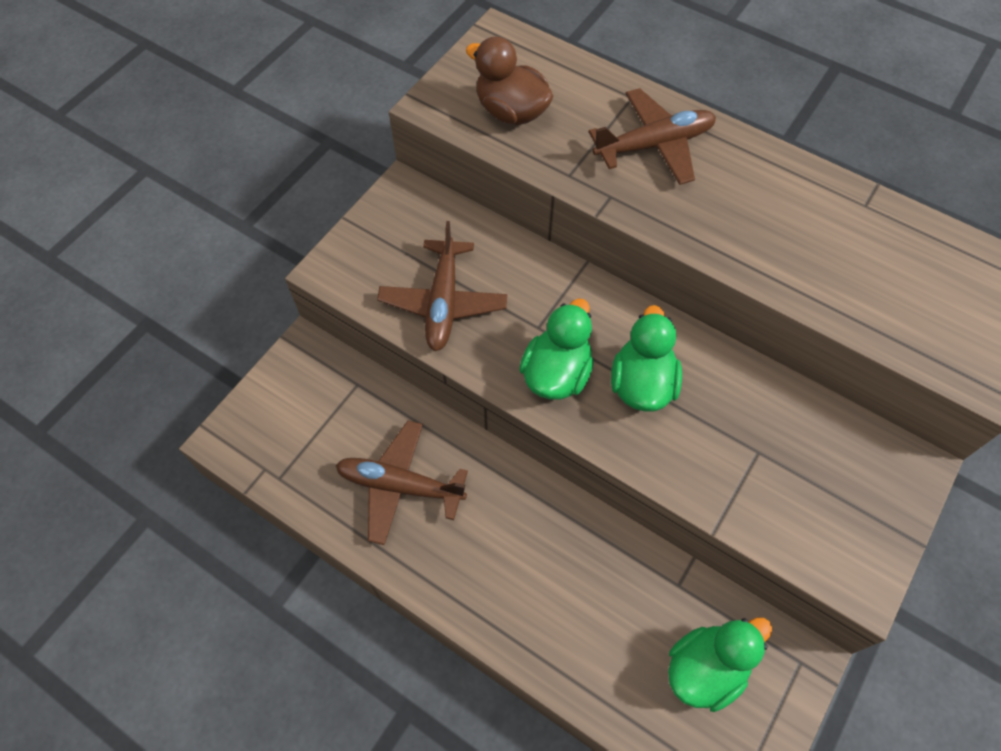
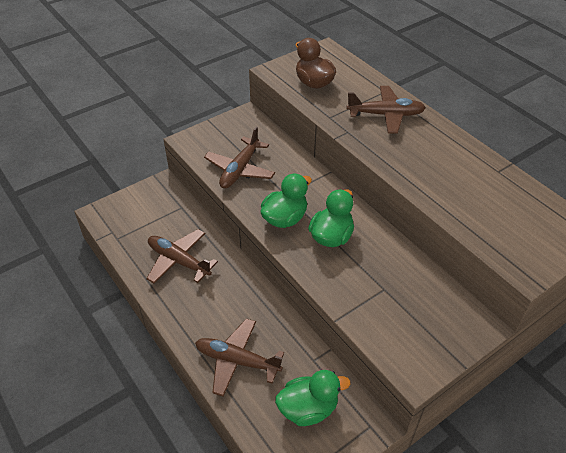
camera: 20 degrees right, 15 degrees down
none -> brown plane [195,318,284,397]

